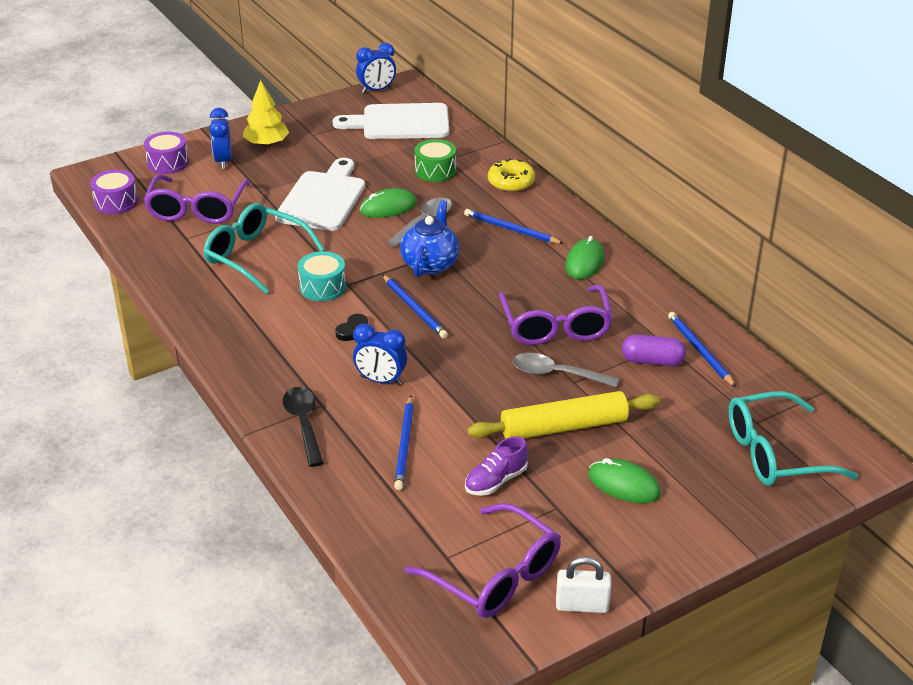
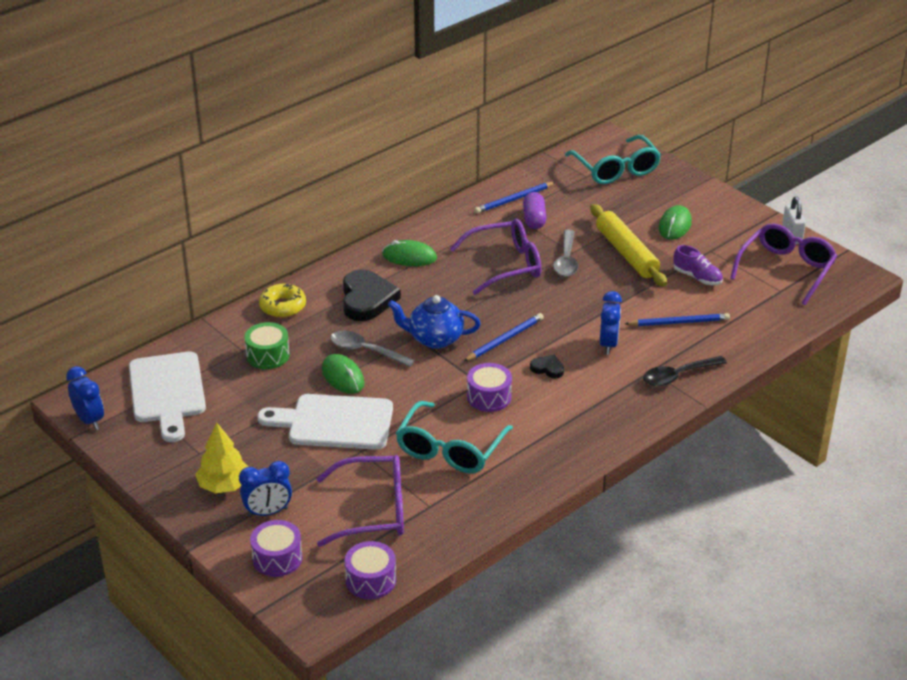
camera: 100 degrees left, 0 degrees up
turquoise drum [298,251,346,301] -> purple drum [467,363,512,412]
blue pencil [464,209,564,244] -> black heart [343,269,401,321]

